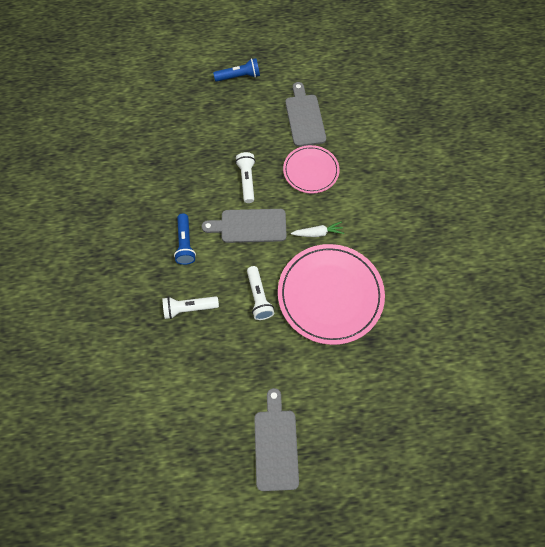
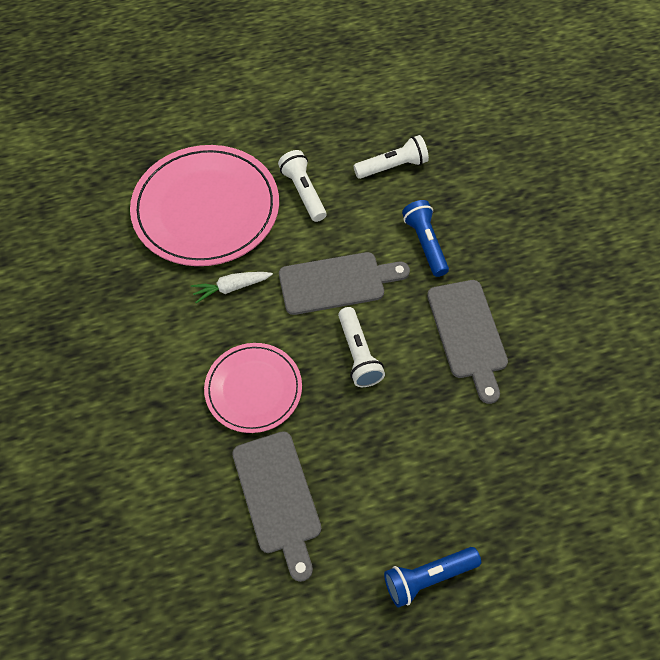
camera: 170 degrees right, 5 degrees down
grey cutting board [254,388,299,491] -> grey cutting board moved to [427,280,508,404]

